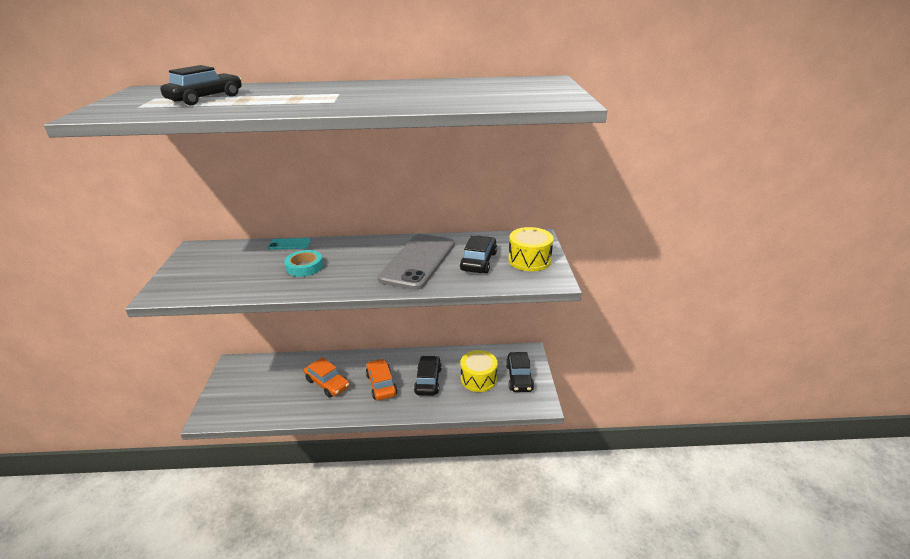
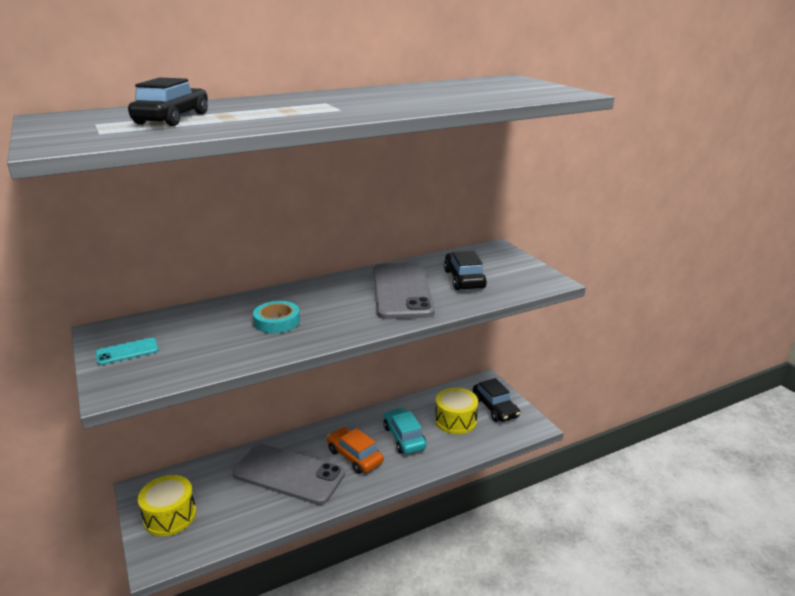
camera: 25 degrees left, 5 degrees down
turquoise phone [268,238,310,250] -> turquoise phone moved to [96,338,158,365]
orange car [304,357,350,398] -> grey phone [233,444,345,505]
black car [414,355,442,396] -> turquoise car [383,408,427,454]
yellow drum [508,227,553,271] -> yellow drum moved to [138,475,196,536]

